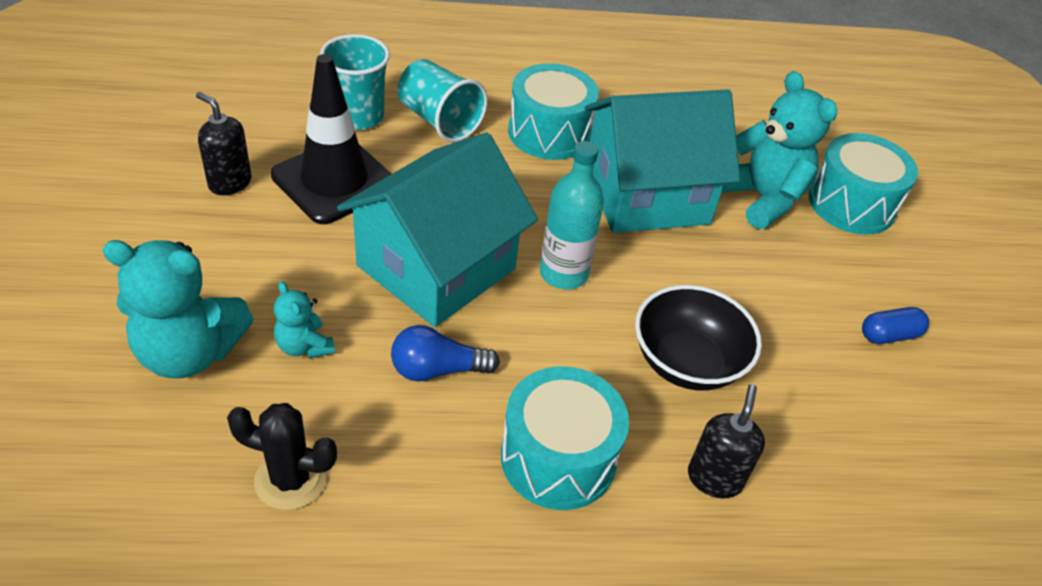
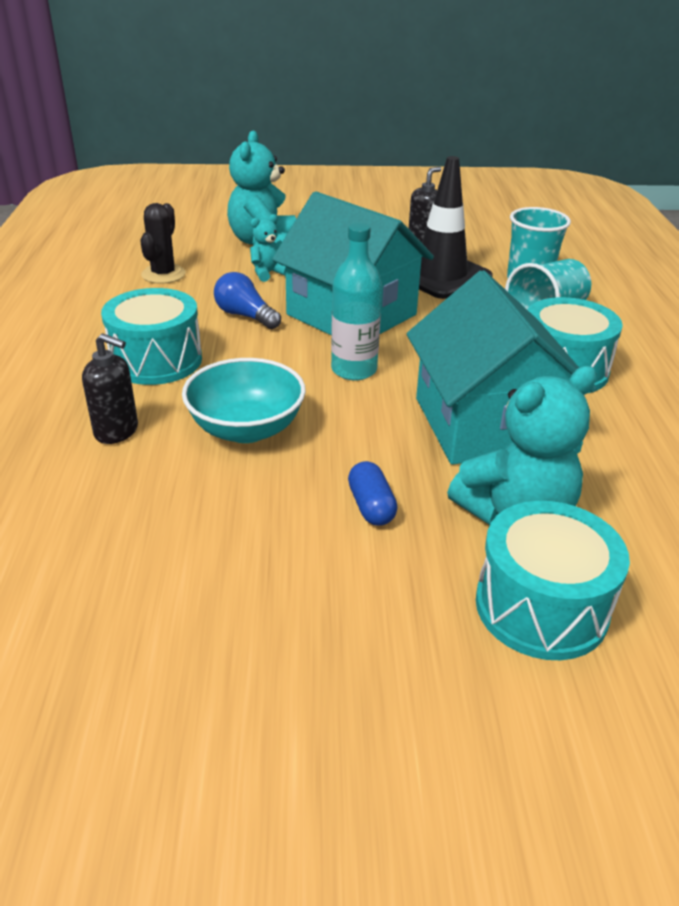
camera: 95 degrees right, 10 degrees down
blue light bulb [391,325,500,382] -> blue light bulb turned 45 degrees counterclockwise [214,272,281,329]
black bowl [635,285,762,391] -> turquoise bowl [182,358,306,443]
blue capsule [862,307,929,344] -> blue capsule moved to [348,461,398,526]

